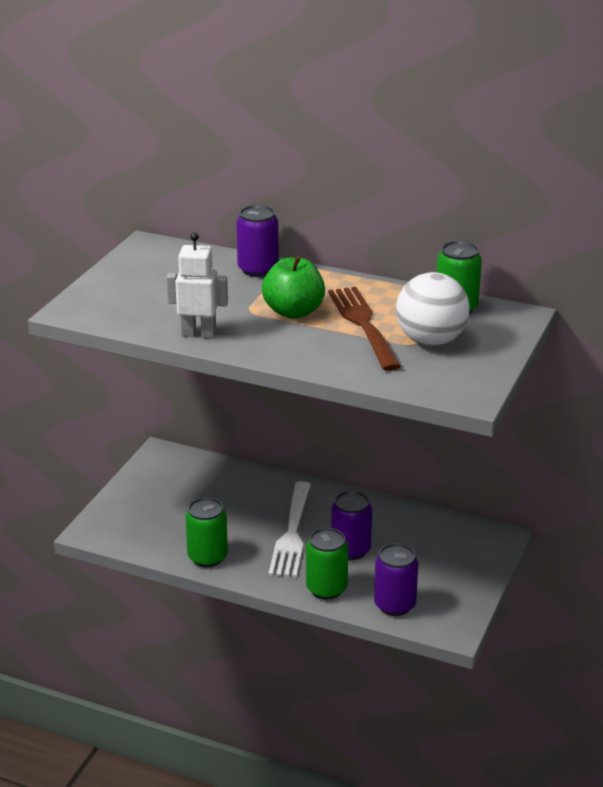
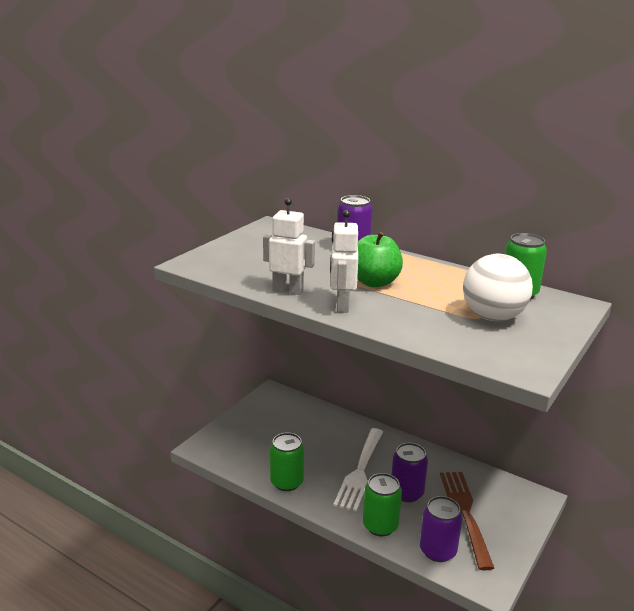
camera: 10 degrees right, 5 degrees down
brown fork [328,287,401,371] -> brown fork moved to [440,472,494,570]
none -> white robot [330,210,358,313]

